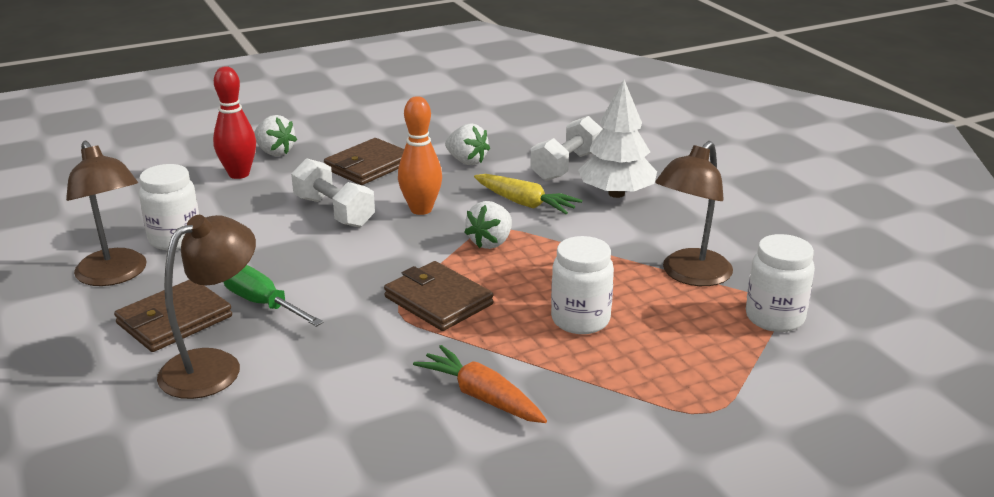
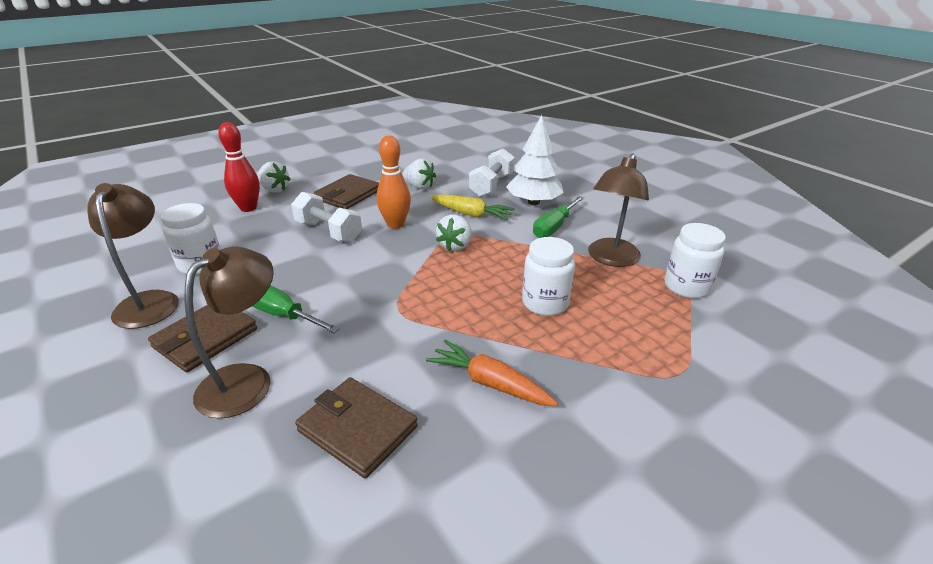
camera: 10 degrees left, 5 degrees up
brown lamp [66,141,147,286] -> brown lamp turned 150 degrees counterclockwise [87,183,179,329]
brown wallet [384,261,494,331] -> brown wallet moved to [295,377,418,478]
none -> green screwdriver [533,196,584,238]

